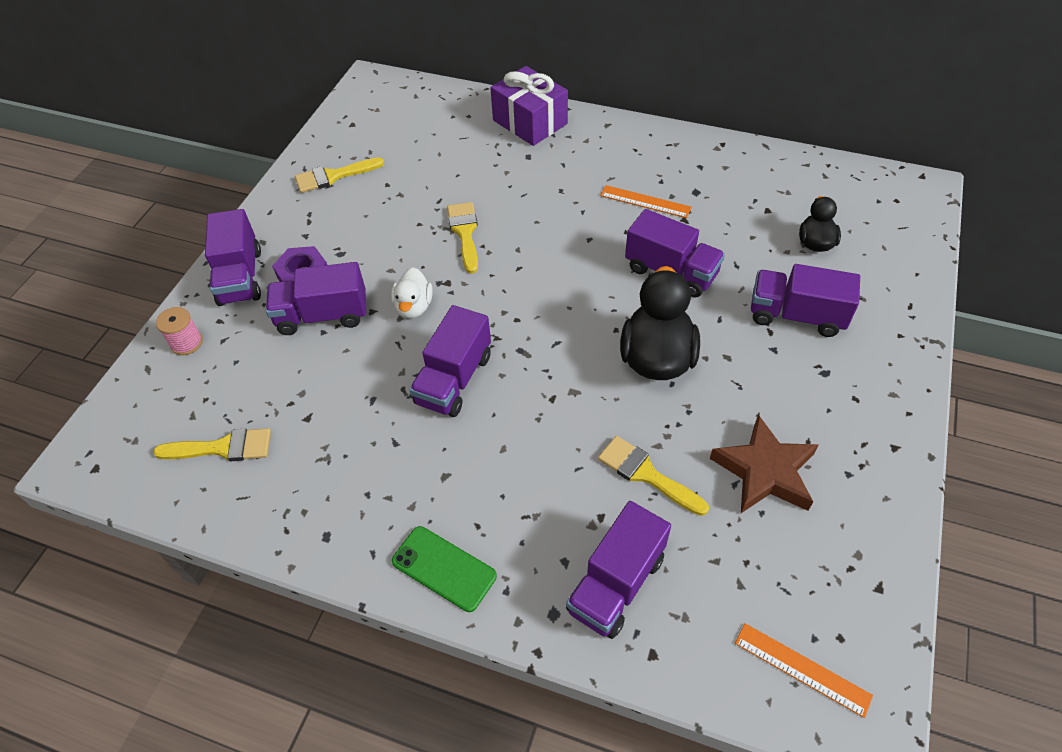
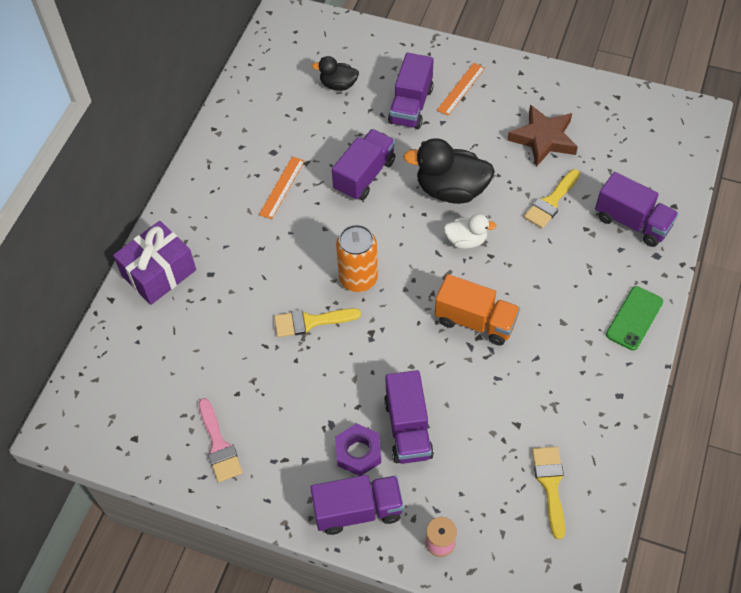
camera: 90 degrees left, 5 degrees up
yellow brush [295,157,384,193] -> pink brush [199,398,243,482]
white duck [391,267,433,319] -> white duck moved to [444,214,497,249]
purple truck [409,305,491,417] -> orange truck [435,274,520,345]
orange ruler [735,623,873,718] -> orange ruler moved to [437,63,485,116]
none -> orange can [336,225,378,292]

